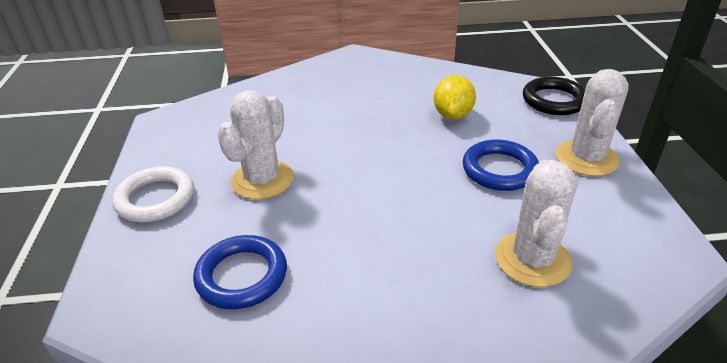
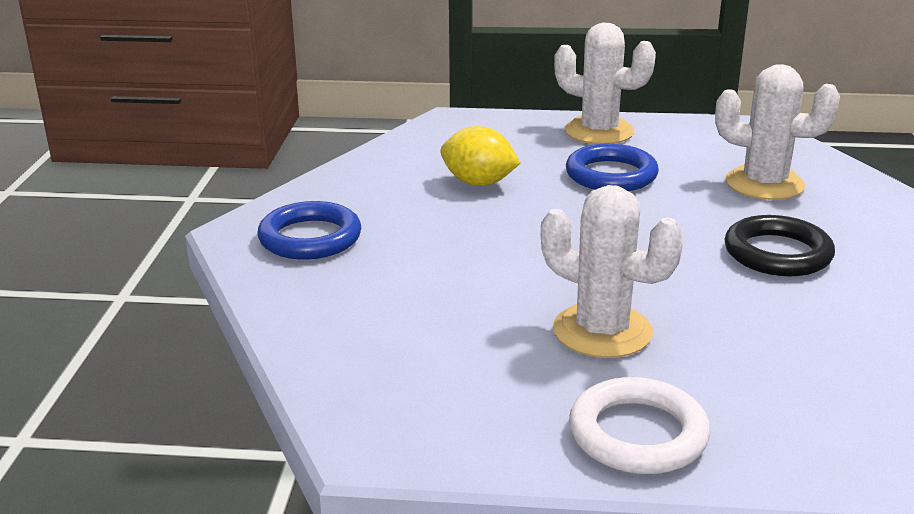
camera: 80 degrees left, 10 degrees down
blue ring [193,235,287,309] -> blue ring moved to [258,201,361,260]
black ring [523,77,585,115] -> black ring moved to [725,215,835,276]

